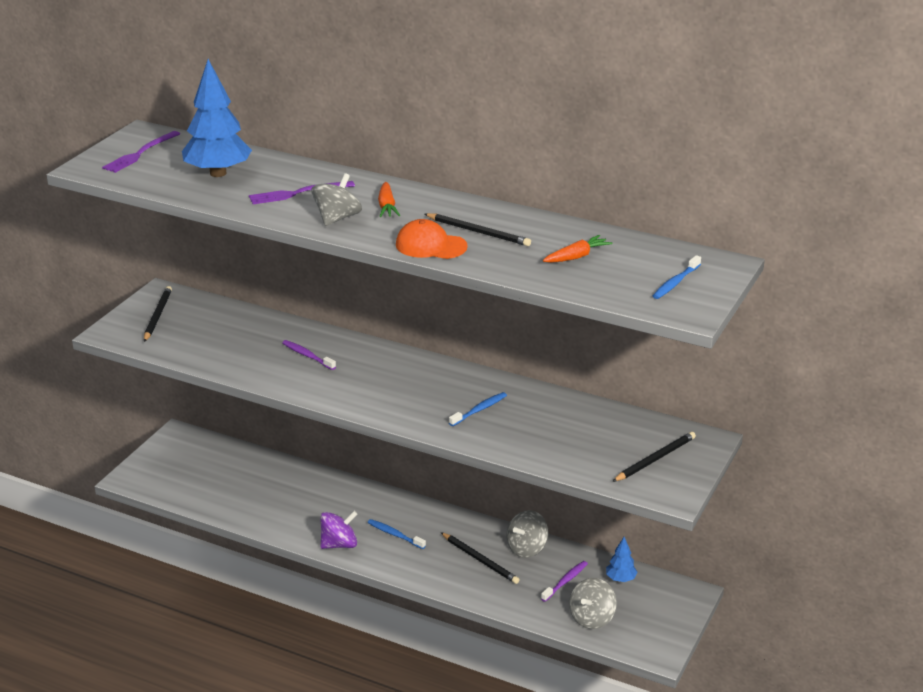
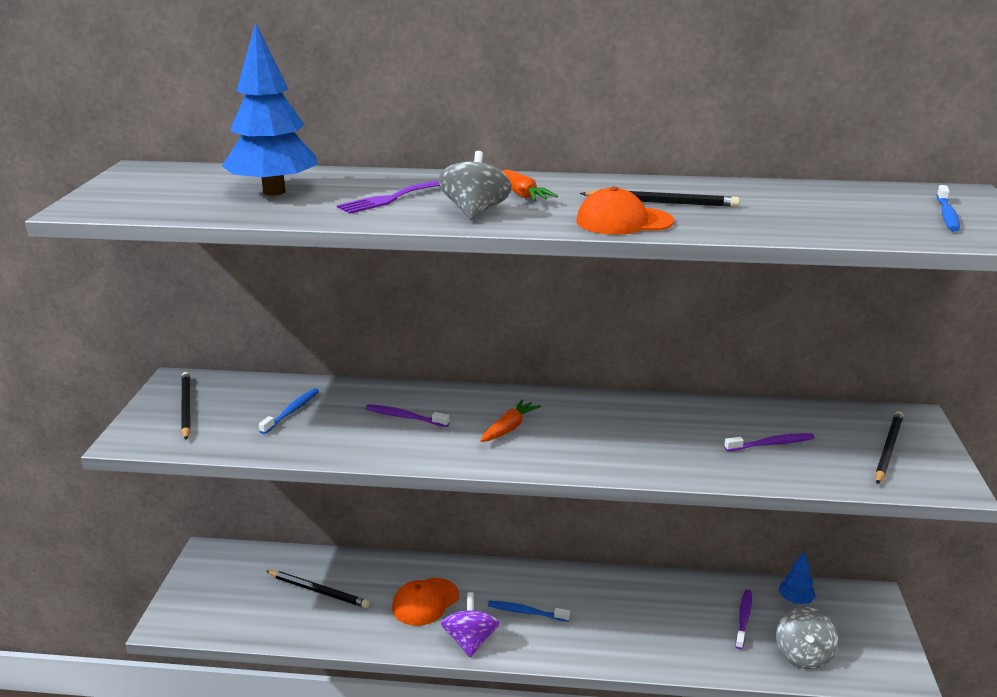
camera: 20 degrees left, 5 degrees down
purple fork [102,131,180,173] -> none
purple spinning top [321,511,357,549] -> purple spinning top turned 45 degrees counterclockwise [441,592,500,657]
black pencil [441,532,519,584] -> black pencil moved to [266,571,370,608]
blue toothbrush [449,392,507,426] -> blue toothbrush moved to [259,388,319,434]
grey spinning top [506,510,548,558] -> none
orange carrot [543,235,613,263] -> orange carrot moved to [481,399,541,442]
none -> orange cap [392,578,459,626]
none -> purple toothbrush [724,433,814,451]

